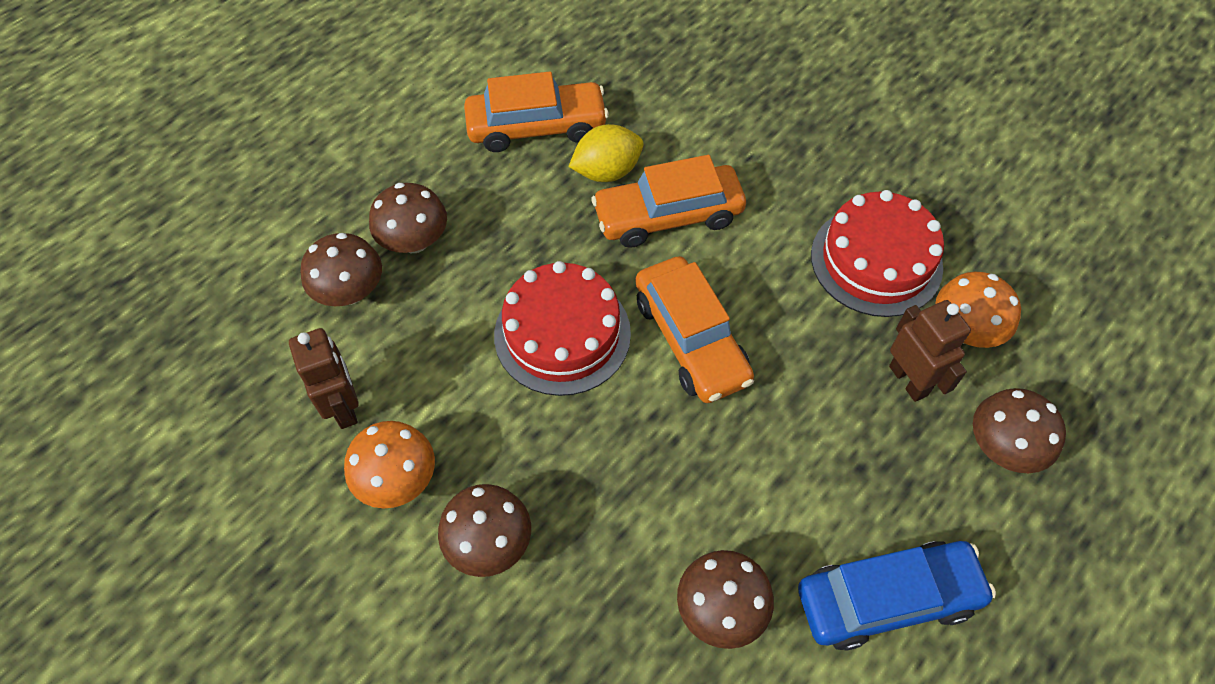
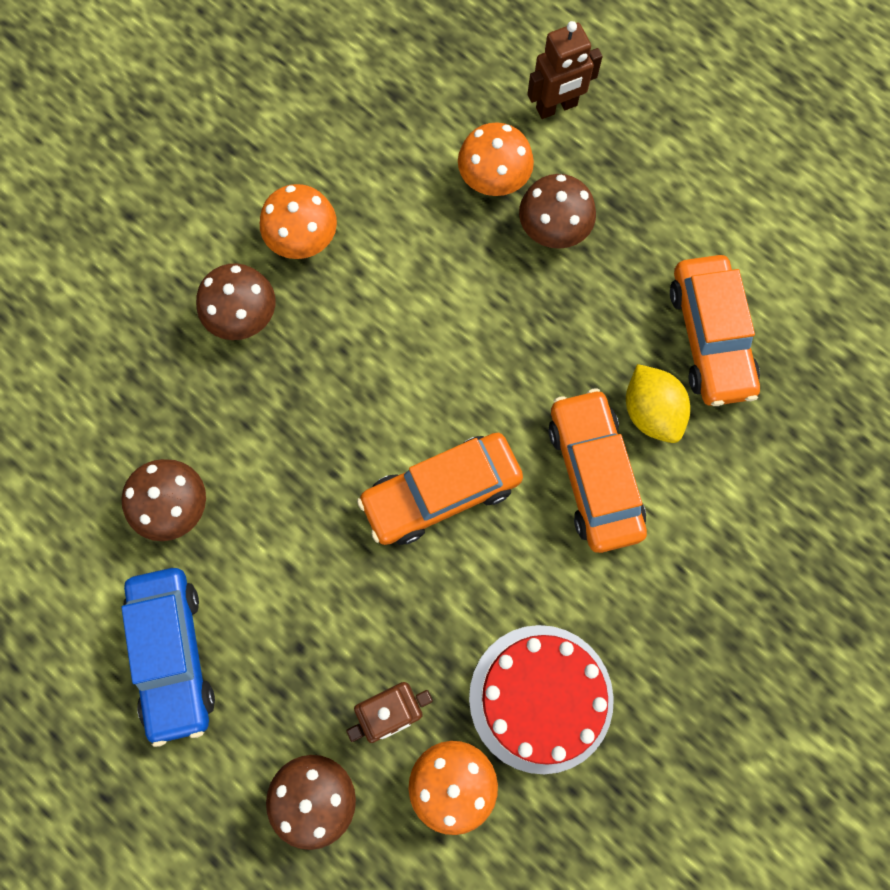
camera: 90 degrees right, 15 degrees up
brown robot [289,328,359,429] -> brown robot moved to [527,21,603,119]
brown mushroom [300,233,382,306] -> orange mushroom [458,123,534,196]
red cake [494,261,631,396] -> none

